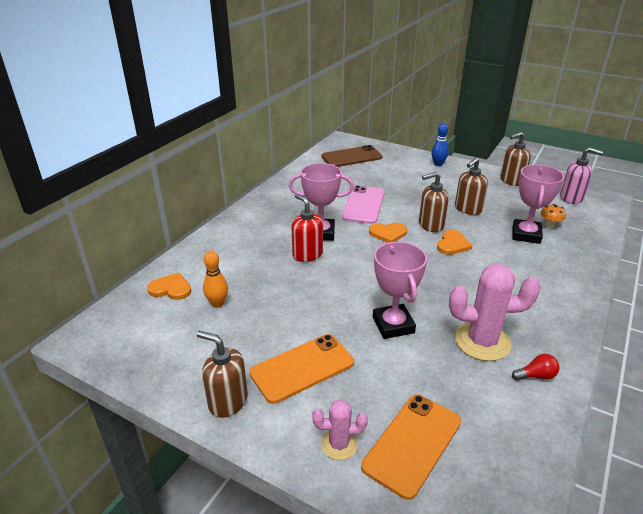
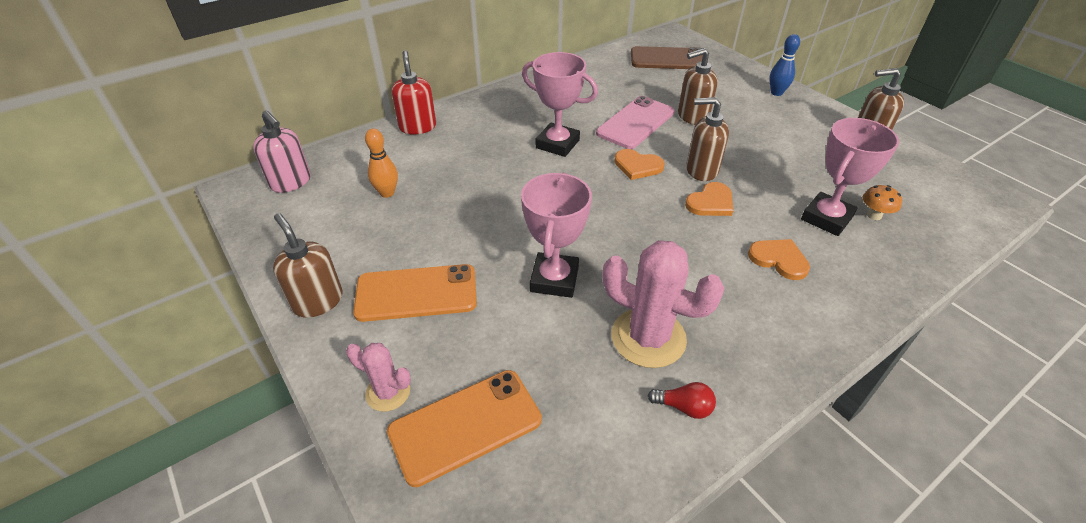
camera: 25 degrees right, 10 degrees up
orange heart [147,272,191,300] -> orange heart moved to [748,239,810,280]
red soap dispenser [291,193,323,262] -> red soap dispenser moved to [392,51,436,135]
brown soap dispenser [455,158,488,215] -> brown soap dispenser moved to [678,48,718,125]
pink soap dispenser [560,147,603,204] -> pink soap dispenser moved to [253,110,311,193]

